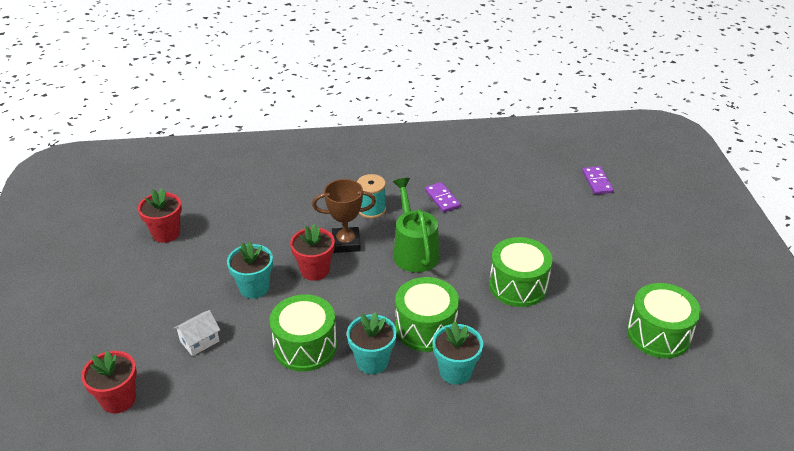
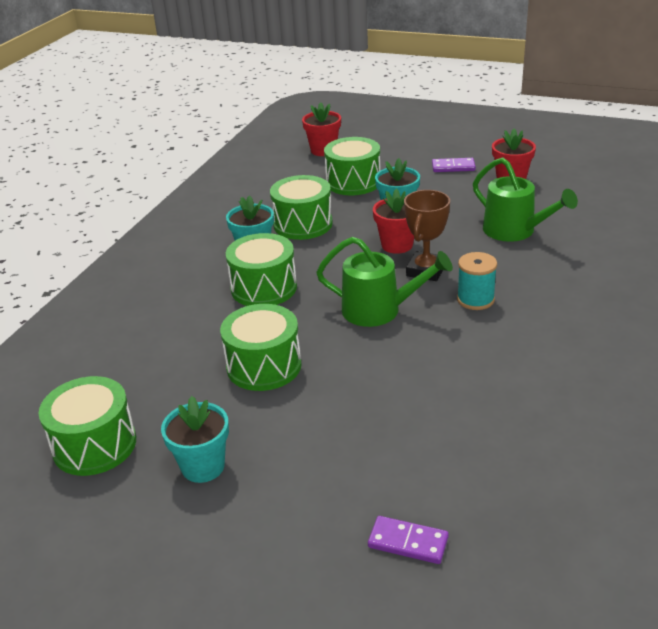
camera: 120 degrees right, 5 degrees down
white house [174,310,220,356] -> green drum [324,137,381,195]
purple domino [425,182,461,213] -> purple domino moved to [432,158,476,172]
turquoise flower pot [433,321,483,385] -> turquoise flower pot moved to [161,396,229,483]
none -> green watering can [473,157,578,242]

